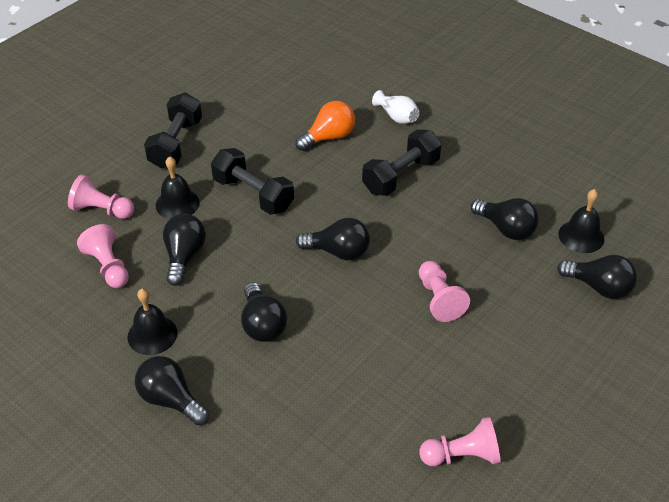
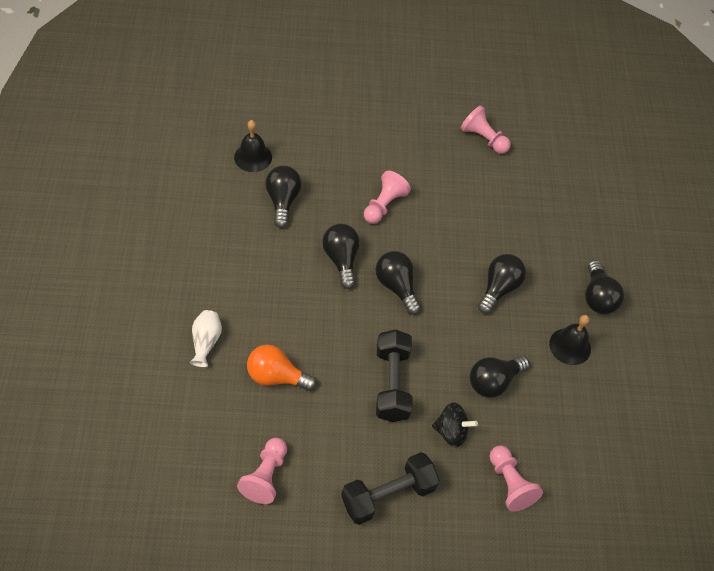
camera: 135 degrees left, 10 degrees up
pink pawn [77,224,129,288] -> pink pawn moved to [237,438,287,504]
black bell [156,156,200,219] -> black spinning top [432,402,478,447]
black dumbbell [362,130,442,196] -> none
black light bulb [557,255,637,299] -> black light bulb moved to [322,224,360,289]

